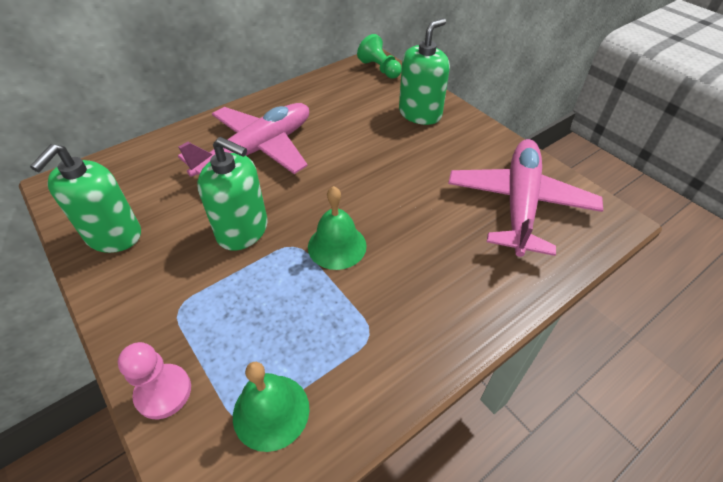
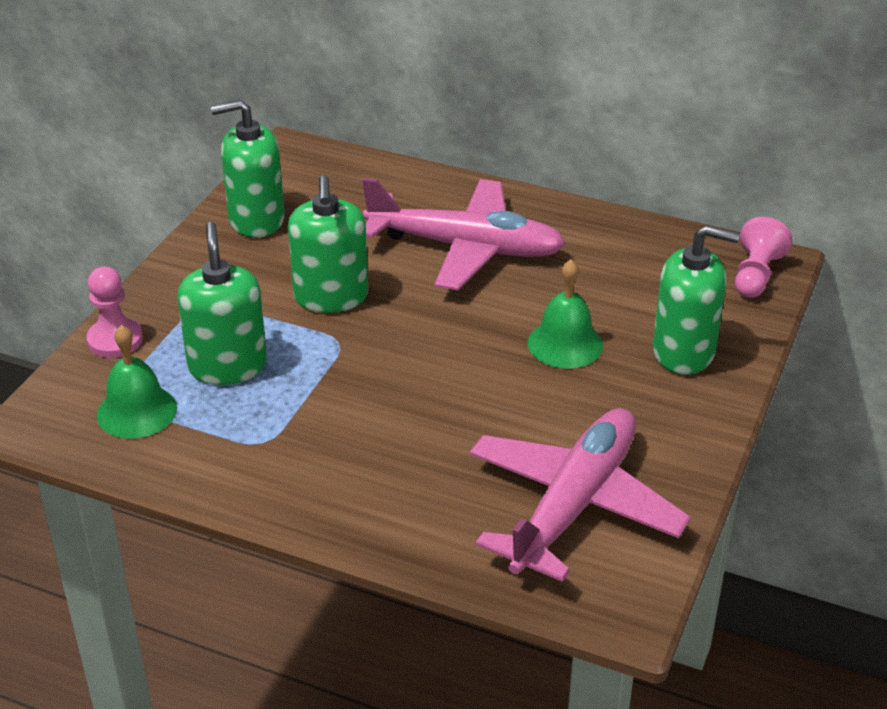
camera: 60 degrees right, 10 degrees down
green bell [308,186,367,270] -> green bell moved to [528,259,603,368]
green pawn [357,34,402,79] -> pink pawn [735,217,793,298]
pink plane [448,139,603,257] -> pink plane turned 45 degrees counterclockwise [469,408,691,582]
none -> green soap dispenser [177,222,267,385]

